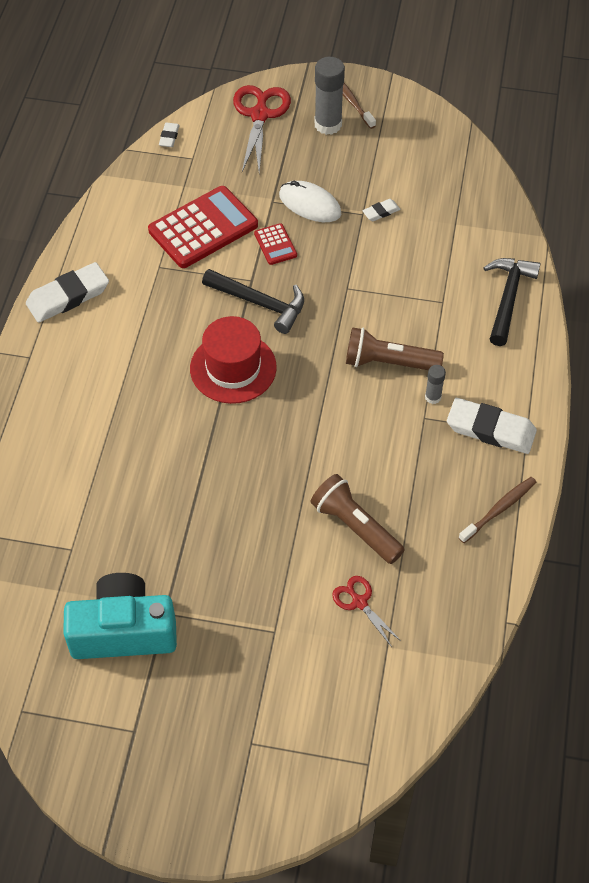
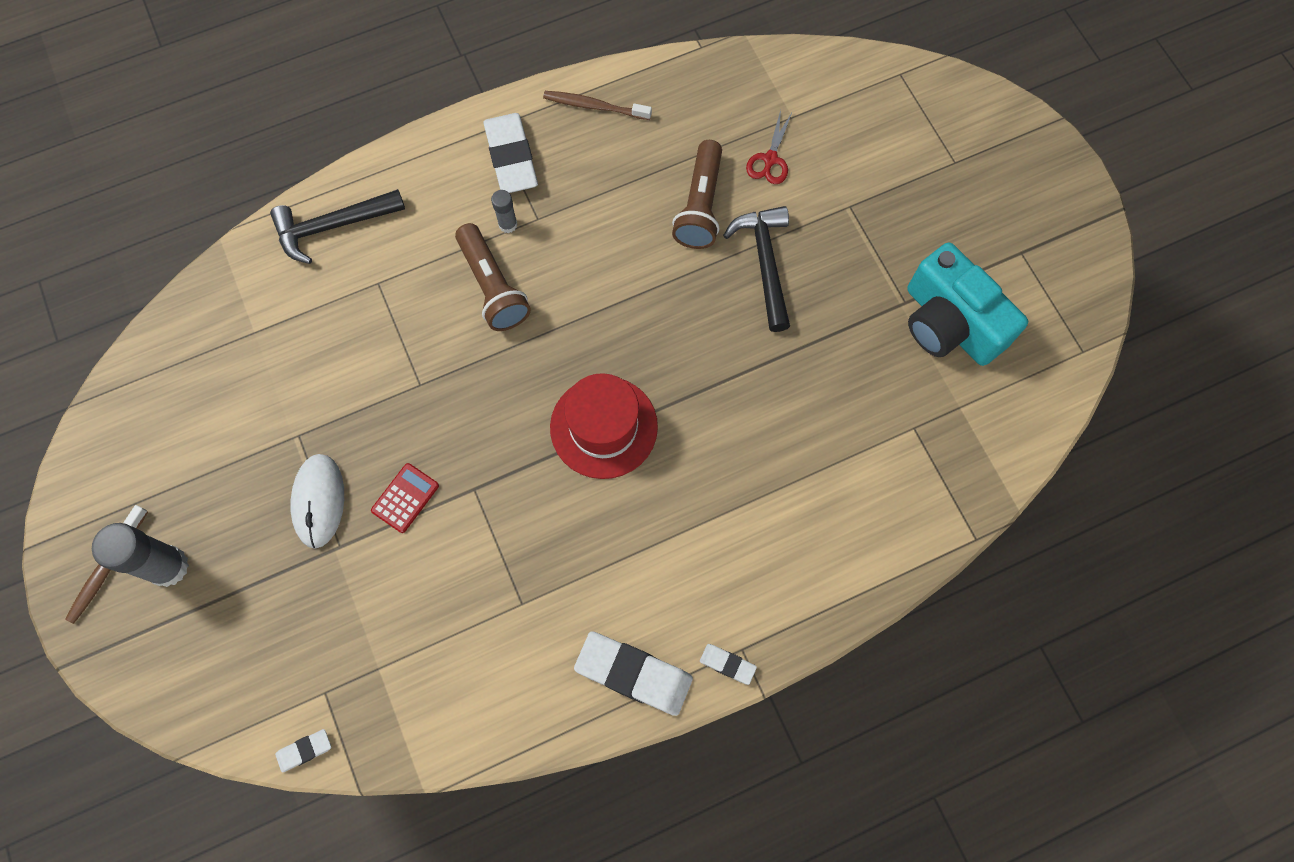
camera: 125 degrees left, 15 degrees up
red calculator [148,186,258,268] -> none
black hammer [202,269,304,334] -> black hammer moved to [723,206,790,332]
red scissors [233,85,291,173] -> none
white eraser [362,199,400,221] -> white eraser moved to [700,644,757,685]

